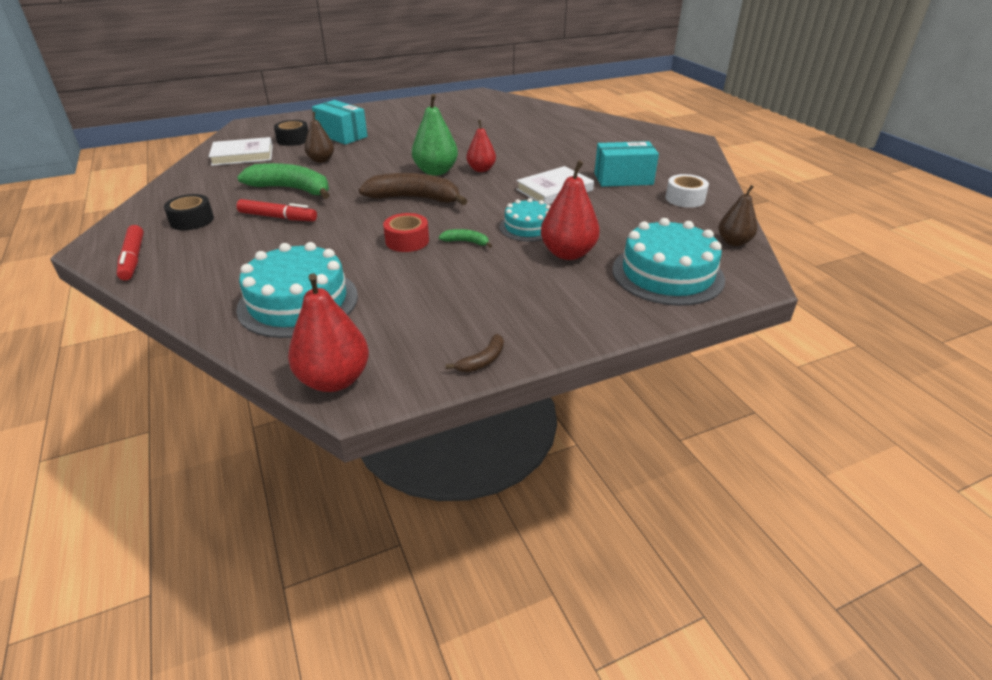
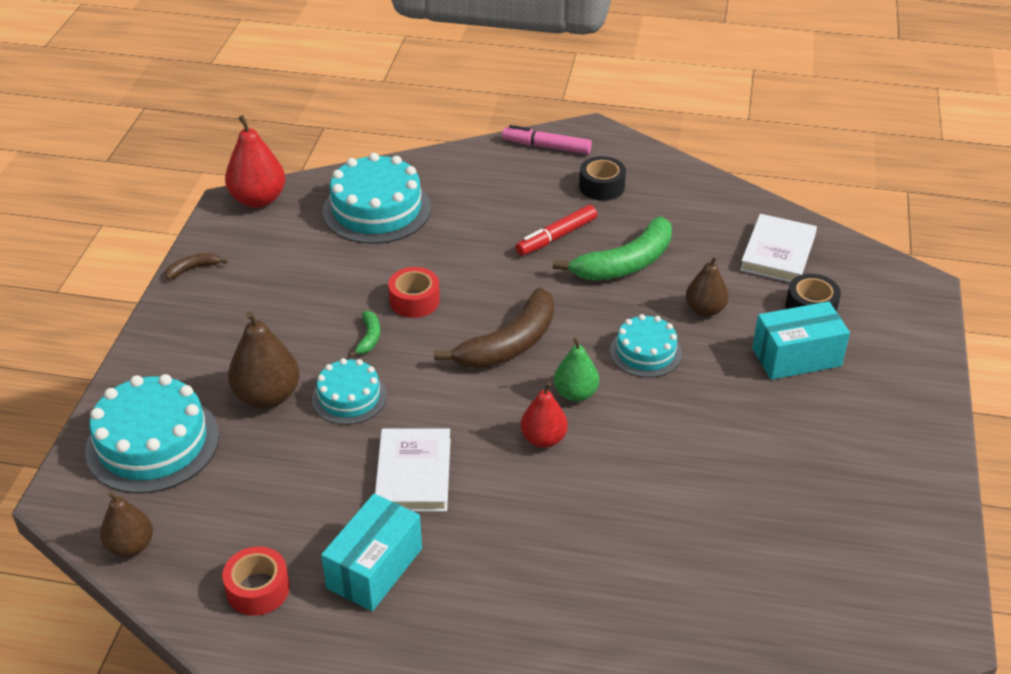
camera: 125 degrees right, 5 degrees up
red marker [117,225,144,280] -> pink marker [502,125,592,154]
green pear [412,94,458,176] -> green pear [554,338,599,402], size x0.65
green banana [439,229,492,248] -> green banana turned 45 degrees counterclockwise [348,311,380,358]
brown banana [446,334,504,372] -> brown banana turned 75 degrees clockwise [165,253,228,280]
red pear [541,161,600,260] -> brown pear [228,312,300,409]
white tape [666,174,709,208] -> red tape [222,546,290,616]
none -> turquoise cake [610,314,682,378]

